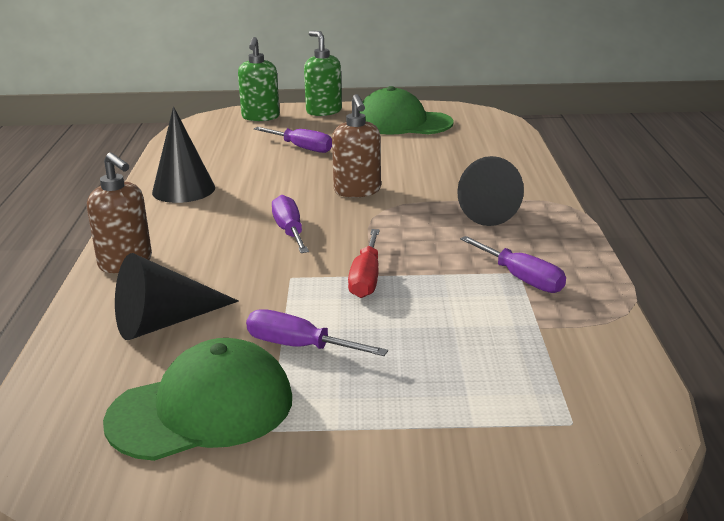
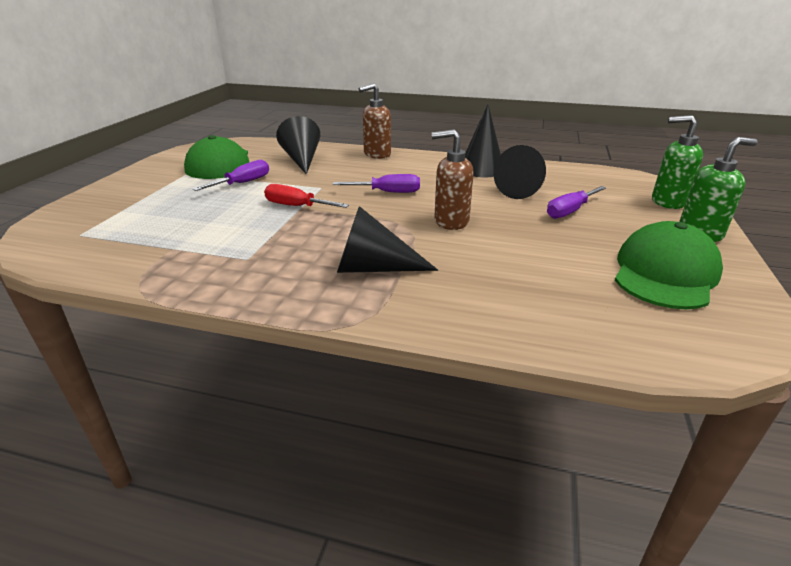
camera: 105 degrees right, 5 degrees up
purple screwdriver [460,236,566,293] -> none
none -> black cone [494,145,546,199]

